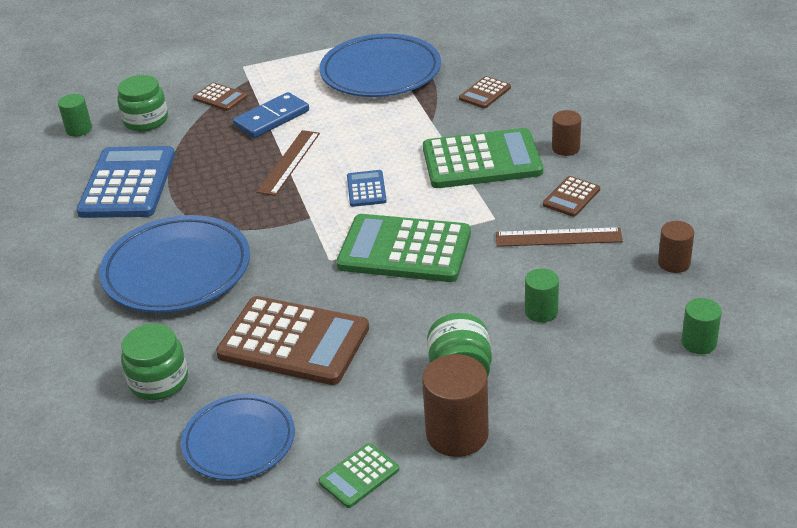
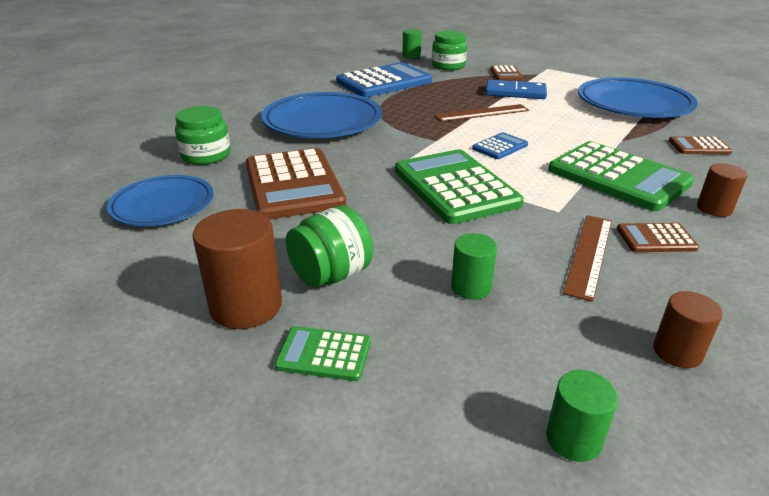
camera: 50 degrees right, 5 degrees down
green calculator [319,443,399,508] -> green calculator moved to [274,326,371,381]
brown ruler [496,227,623,247] -> brown ruler turned 60 degrees clockwise [563,215,612,302]

